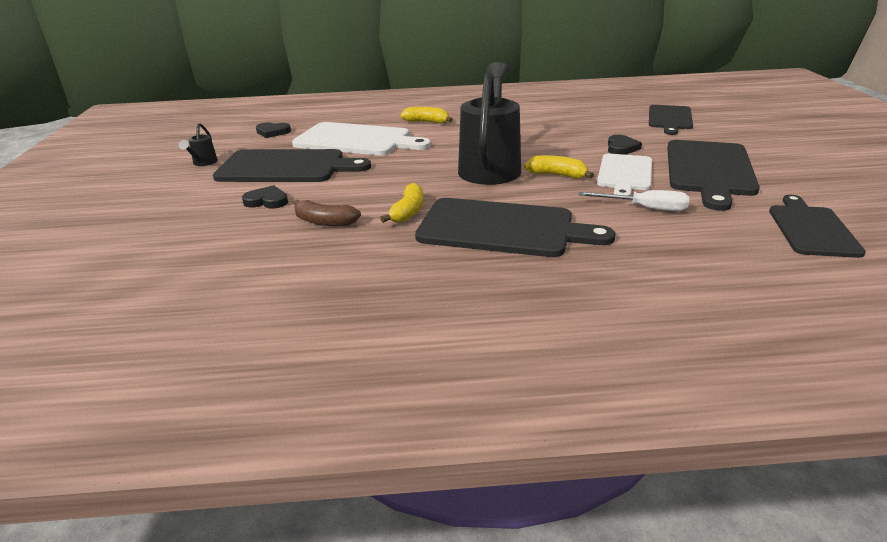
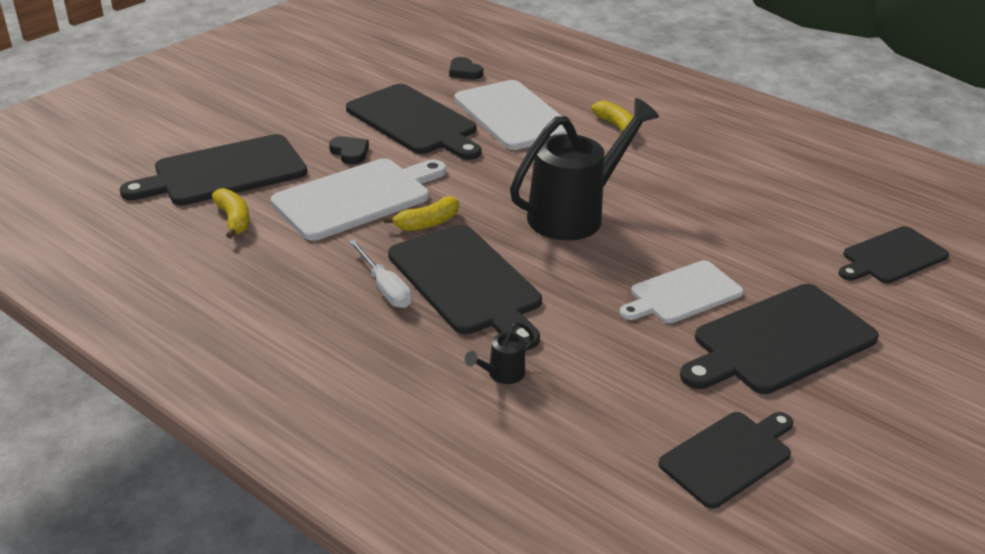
camera: 40 degrees right, 5 degrees up
black watering can [179,123,218,166] -> black watering can moved to [465,322,534,384]
brown banana [294,200,361,226] -> white cutting board [271,158,446,241]
yellow banana [524,155,594,178] -> yellow banana moved to [212,188,250,239]
white screwdriver [578,190,689,211] -> white screwdriver moved to [348,239,412,308]
black heart [608,135,642,155] -> none
none -> black cutting board [120,134,307,206]

